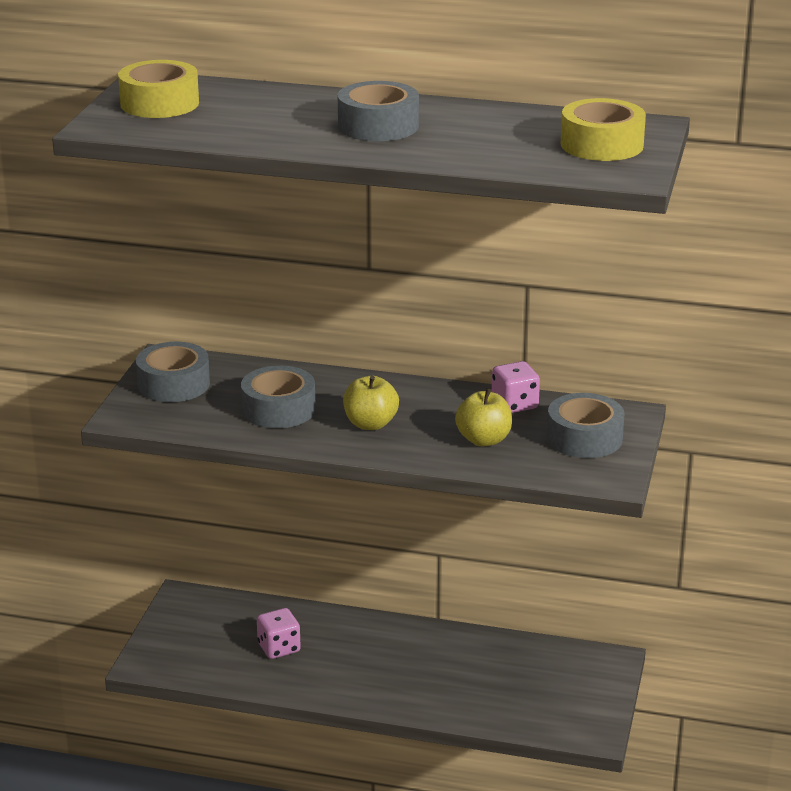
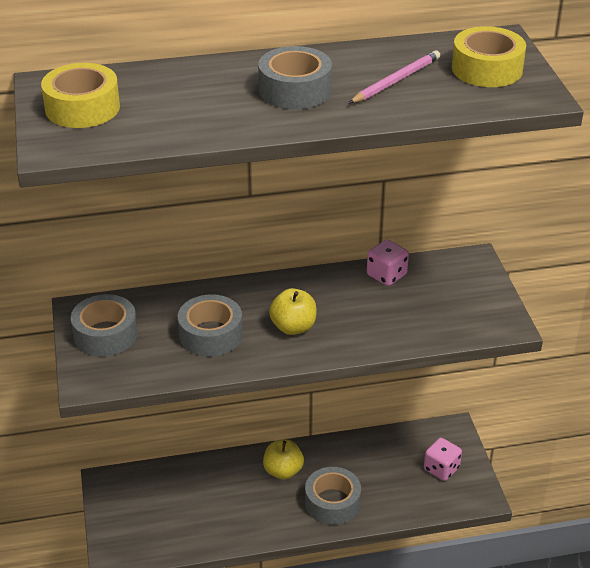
camera: 25 degrees left, 10 degrees up
pink dice [257,608,301,659] -> pink dice moved to [424,438,462,481]
yellow apple [455,389,512,446] -> yellow apple moved to [263,439,304,479]
grey tape [547,393,624,458] -> grey tape moved to [305,467,361,525]
none -> pink pencil [349,50,440,104]

